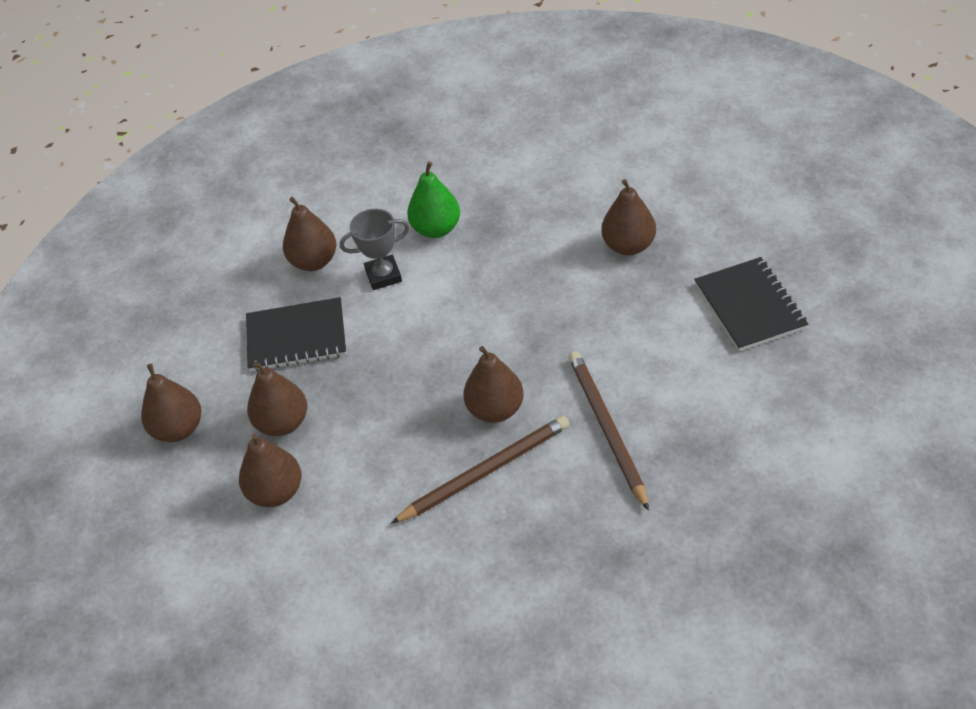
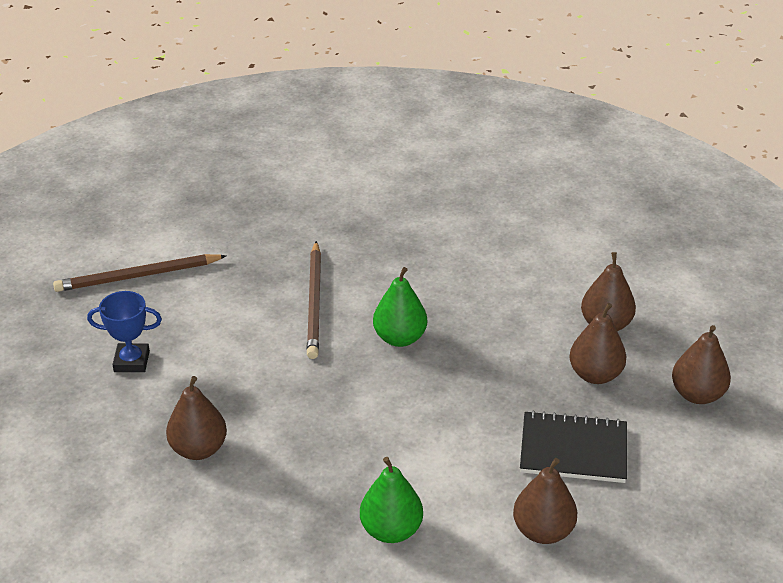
camera: 170 degrees left, 10 degrees down
grey trophy [340,209,410,290] -> none
brown pencil [391,416,570,524] -> brown pencil moved to [53,254,227,292]
brown pear [463,346,524,423] -> green pear [373,267,427,347]
black notebook [694,257,808,351] -> blue trophy [87,291,162,372]

